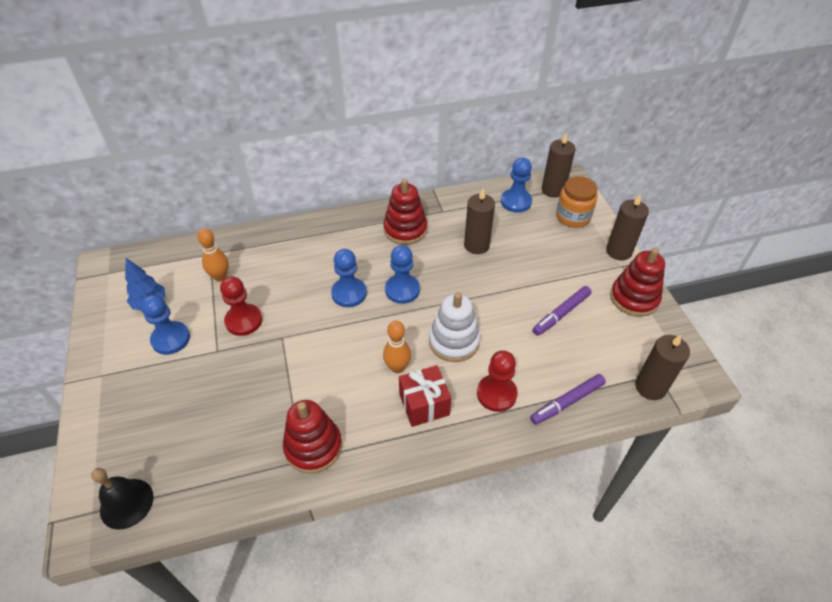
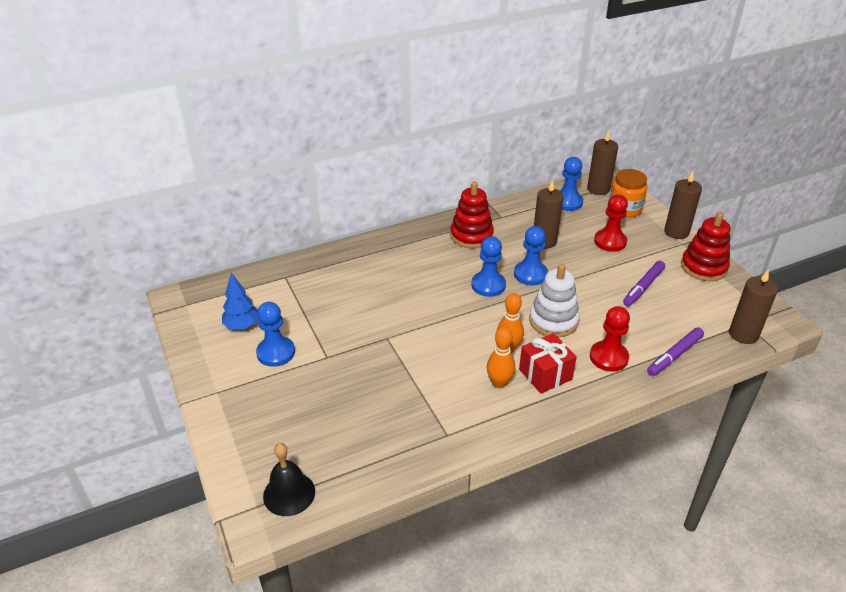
camera: 10 degrees left, 10 degrees down
orange bowling pin [197,228,229,282] -> orange bowling pin moved to [487,327,515,388]
red pawn [220,276,262,336] -> red pawn moved to [594,195,628,252]
red stacking toy [283,400,342,474] -> none
blue pawn [331,249,367,307] -> blue pawn moved to [514,226,548,285]

